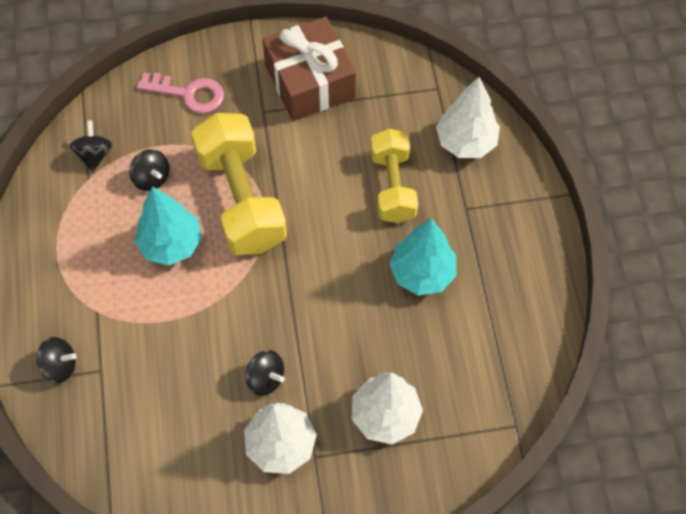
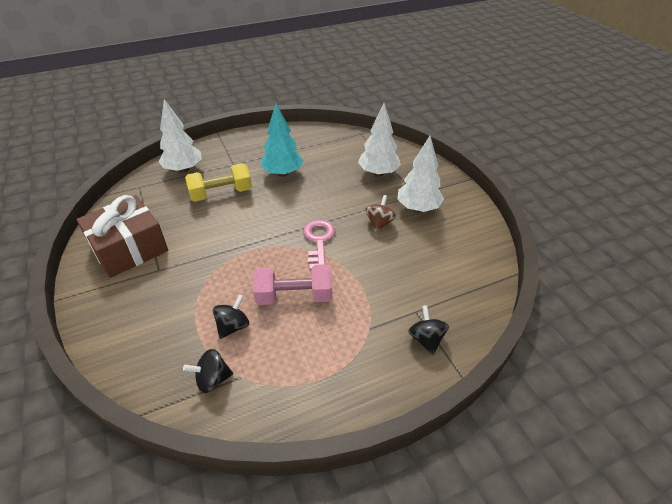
camera: 105 degrees left, 20 degrees down
turquoise tree [135,186,202,266] -> pink dumbbell [253,264,332,305]
pink key [137,73,224,114] -> pink key moved to [303,220,335,270]
yellow dumbbell [192,113,287,255] -> none
black spinning top [246,350,285,396] -> brown spinning top [365,195,396,232]

